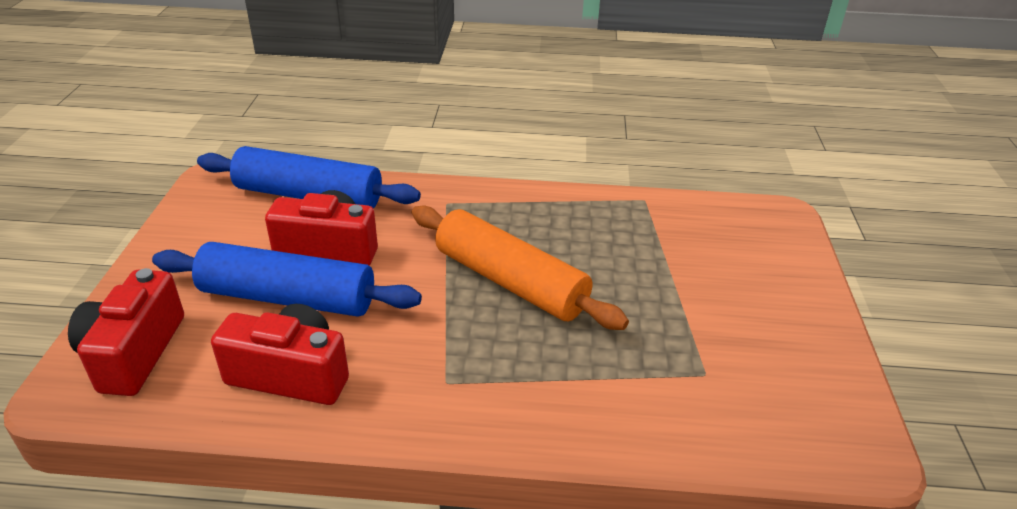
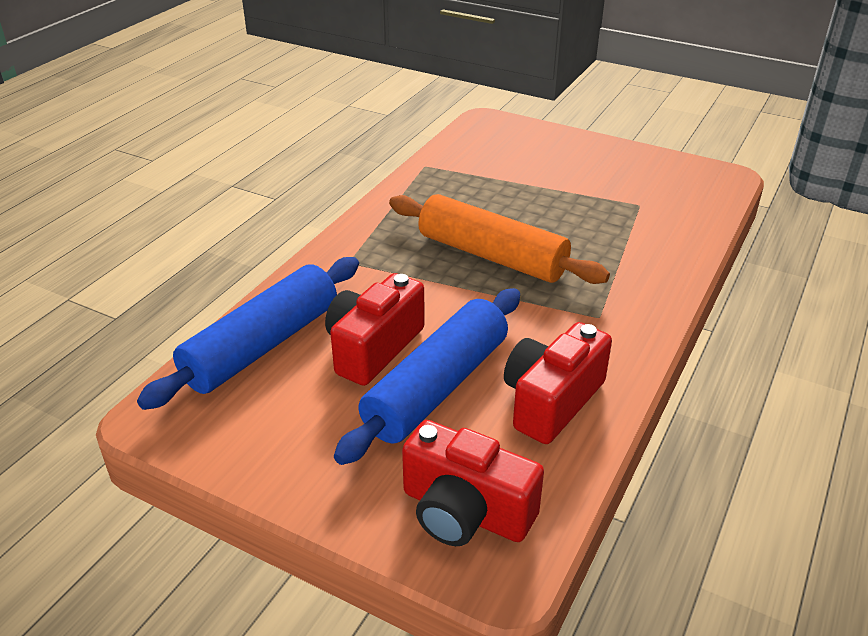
camera: 65 degrees left, 0 degrees up
orange rolling pin [412,206,629,330] -> orange rolling pin turned 60 degrees clockwise [389,194,610,284]

